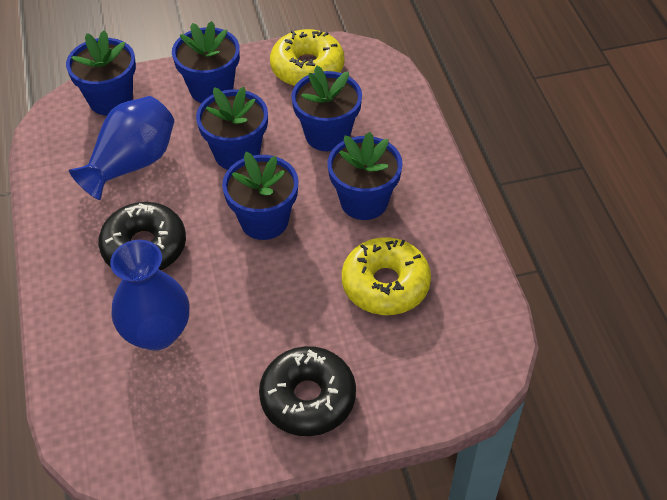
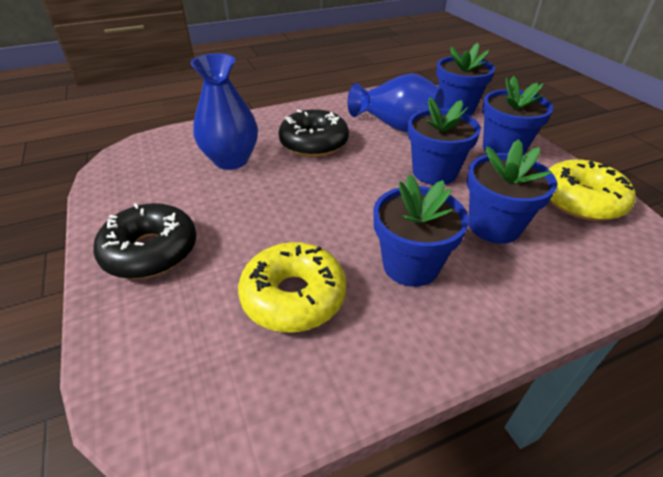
camera: 80 degrees right, 10 degrees down
blue flower pot [222,152,298,240] -> none

